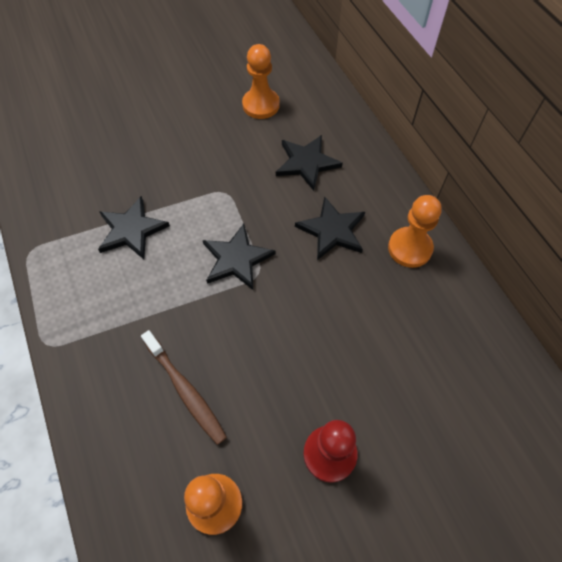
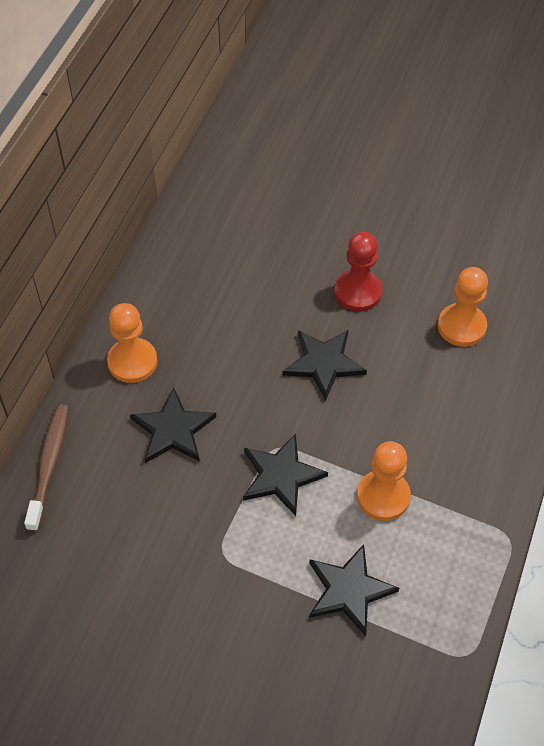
camera: 135 degrees left, 5 degrees down
brown toothbrush [141,330,227,445] -> brown toothbrush moved to [24,405,69,532]
orange pawn [242,44,280,119] -> orange pawn moved to [357,441,411,521]
black star [276,135,343,191] -> black star moved to [283,330,367,401]

